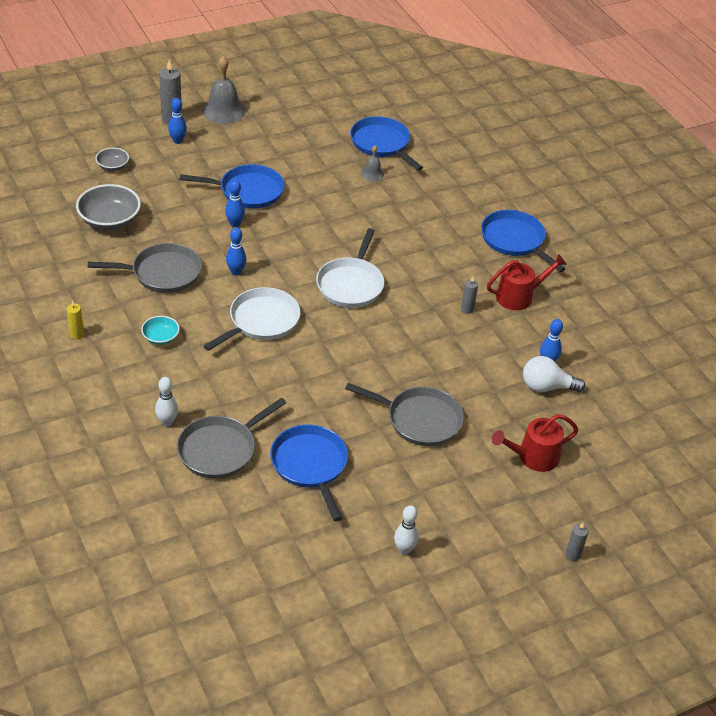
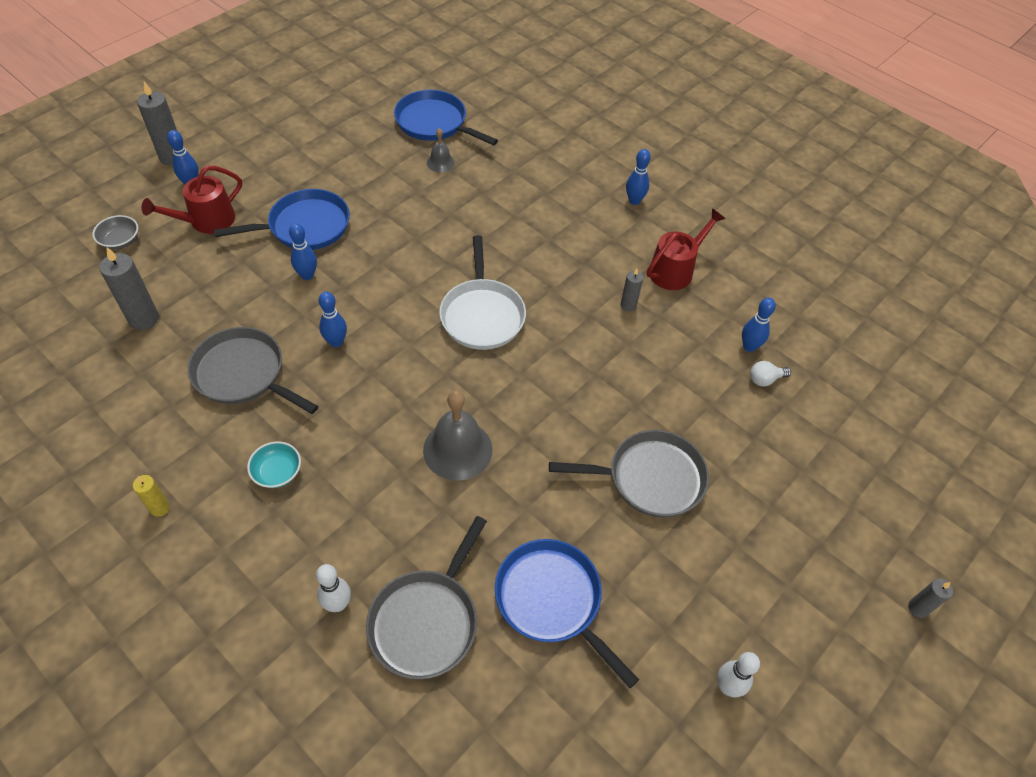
camera: 20 degrees left, 10 degrees up
grey bowl [76,184,141,230] -> grey candle [99,247,159,330]
grey pan [88,243,202,293] -> grey pan turned 120 degrees counterclockwise [188,327,318,414]
grey bell [202,56,245,124] -> grey bell moved to [423,390,492,481]
white pan [204,287,300,351] -> none
blue pan [481,210,565,272] -> blue bowling pin [626,149,651,205]
red watering can [492,414,578,472] -> red watering can moved to [142,165,242,234]
white light bulb [523,356,585,392] -> white light bulb [750,361,791,387], size x0.58

